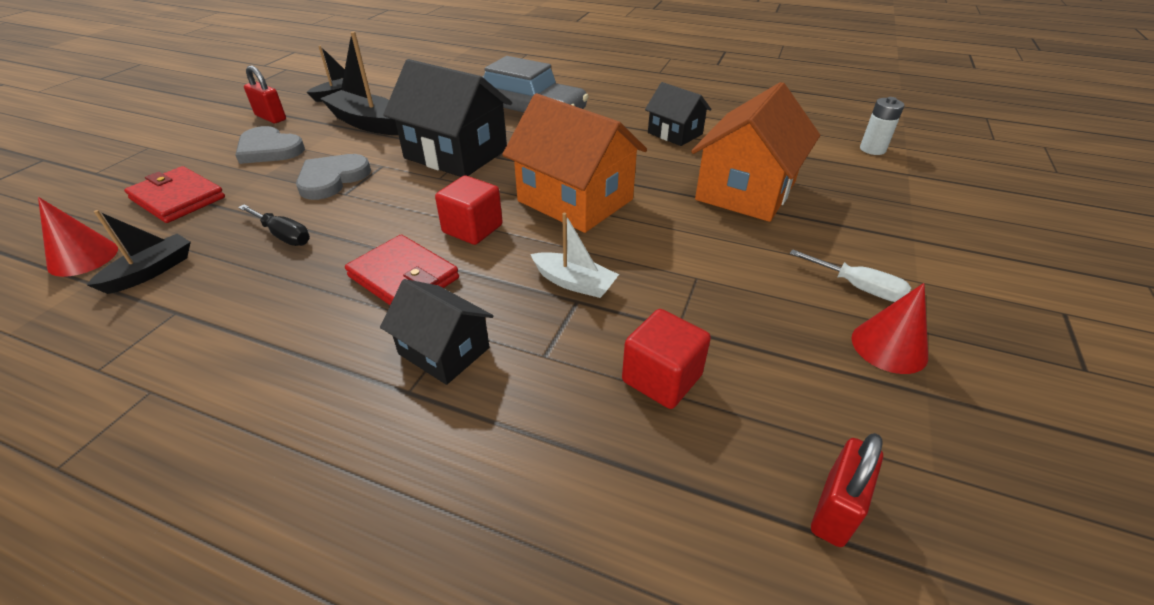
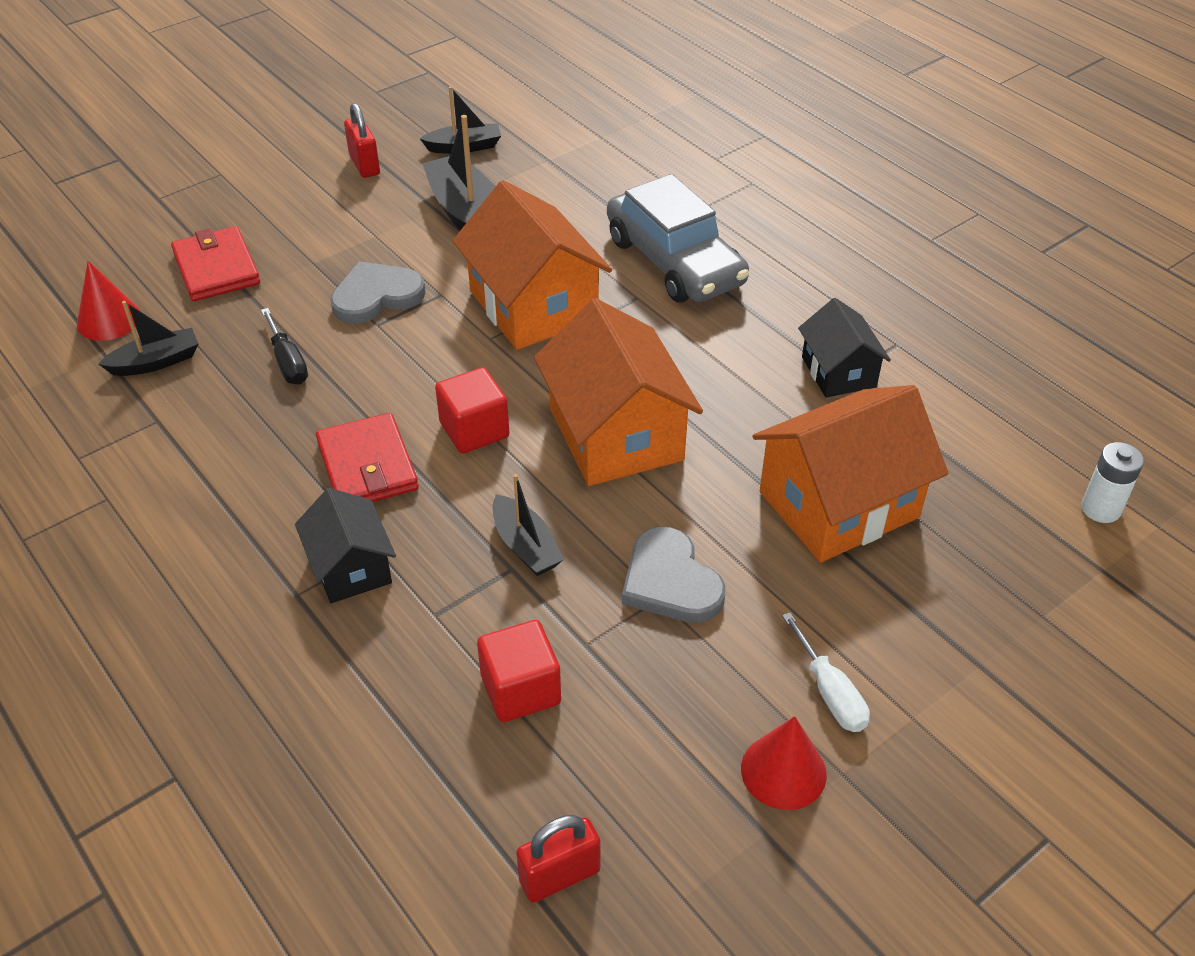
camera: 30 degrees right, 5 degrees up
grey heart [236,126,305,164] -> grey heart moved to [622,527,725,623]
black house [383,59,512,177] -> orange house [452,180,612,350]
white boat [531,213,619,298] -> black boat [493,474,564,576]

